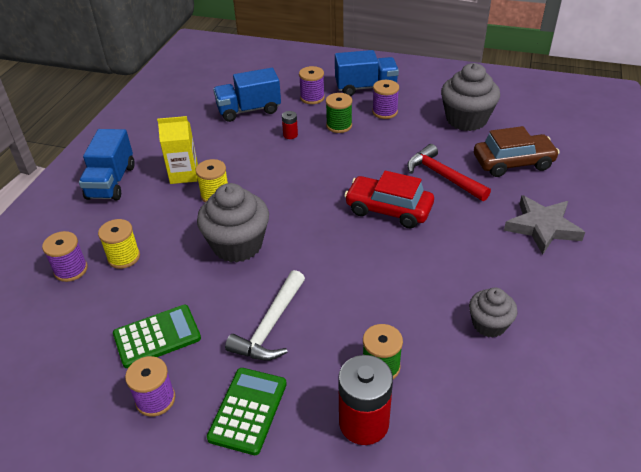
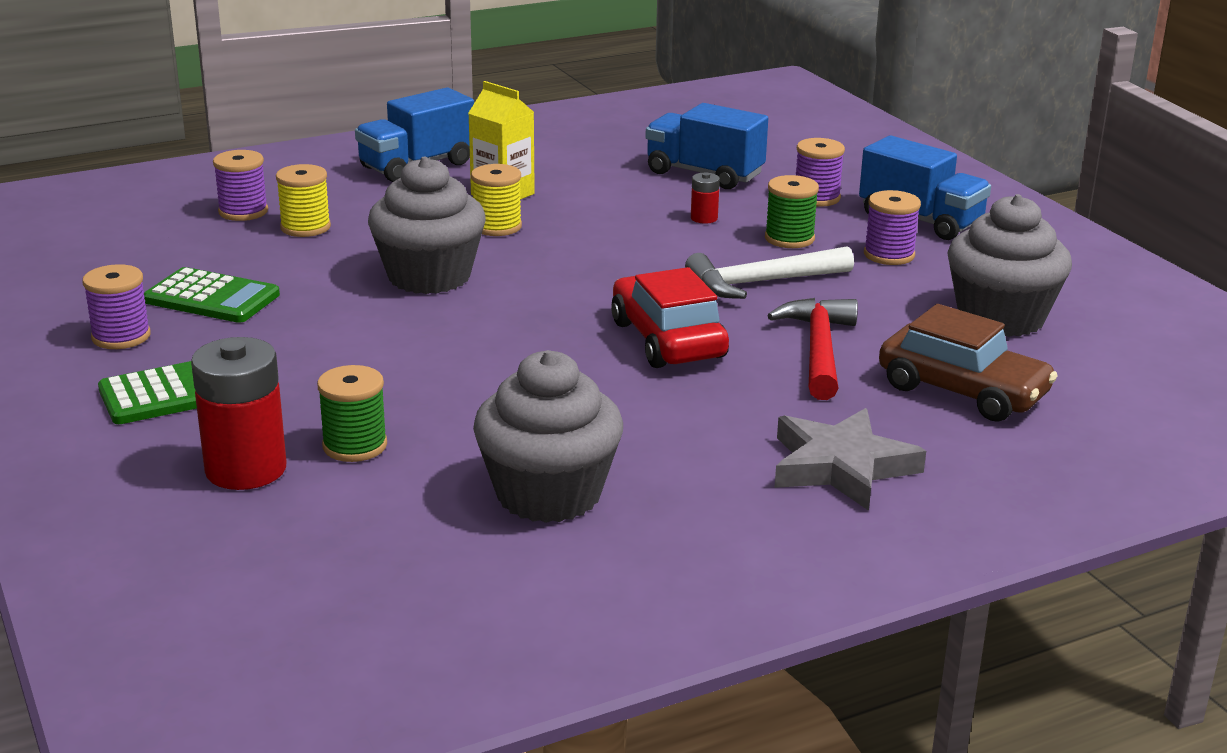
camera: 45 degrees right, 15 degrees down
white hammer [225,270,305,361] -> white hammer moved to [685,246,854,299]
grey cupcake [469,287,518,338] -> grey cupcake [473,350,623,523], size x1.71

